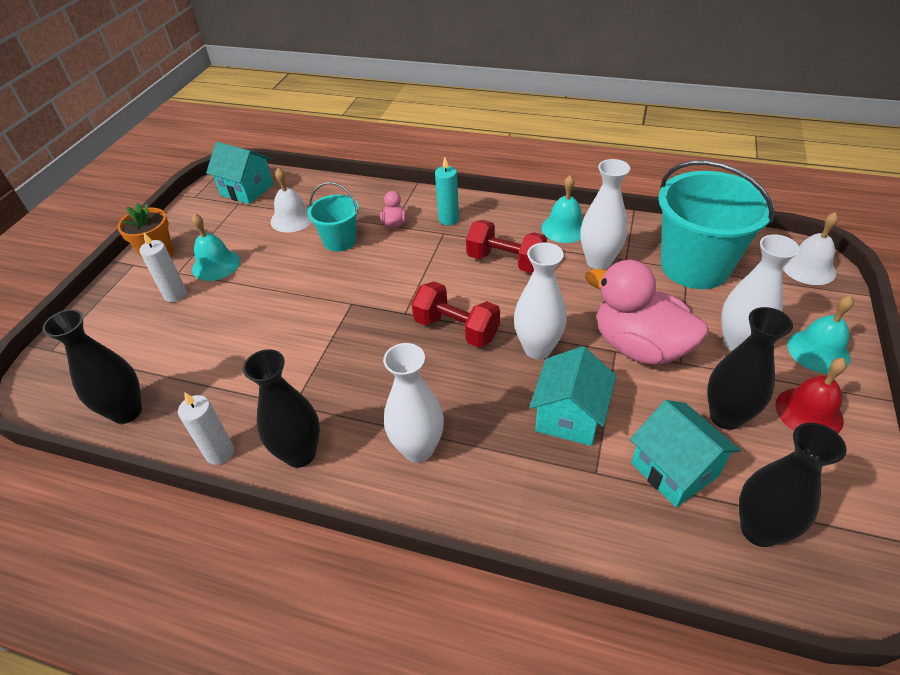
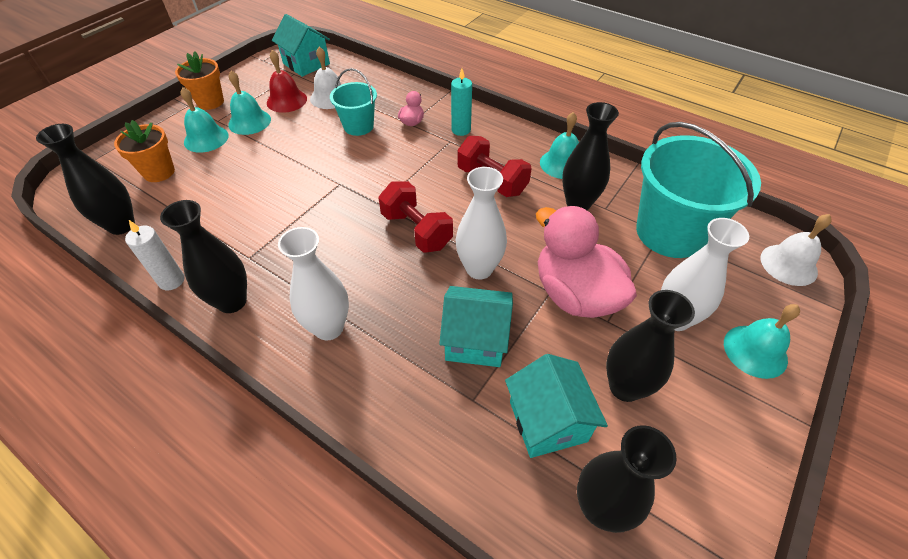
camera: 15 degrees right, 5 degrees up
white candle [139,233,187,302] -> turquoise bell [180,87,228,153]
turquoise house [530,346,616,446] -> turquoise house turned 60 degrees clockwise [439,286,513,367]
white vase [580,159,630,270] -> black vase [562,102,619,210]
red bell [775,358,847,433] -> red bell moved to [267,50,307,113]
none -> orange flower pot [114,120,175,182]

